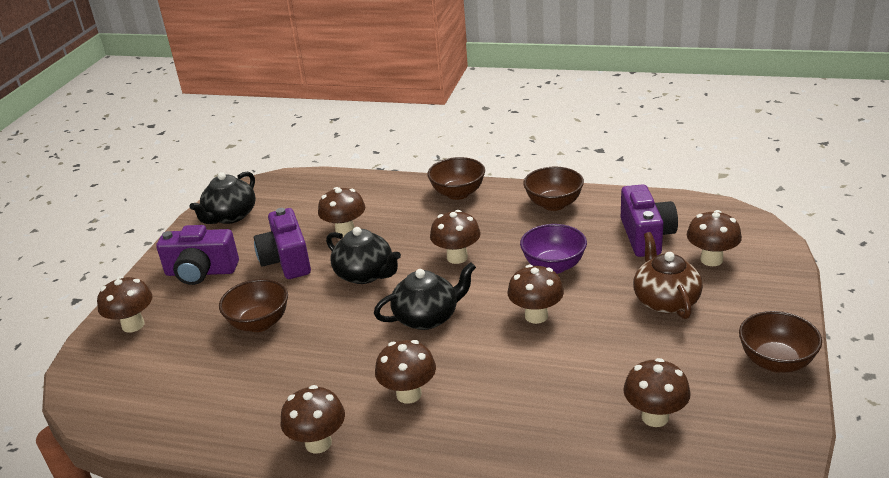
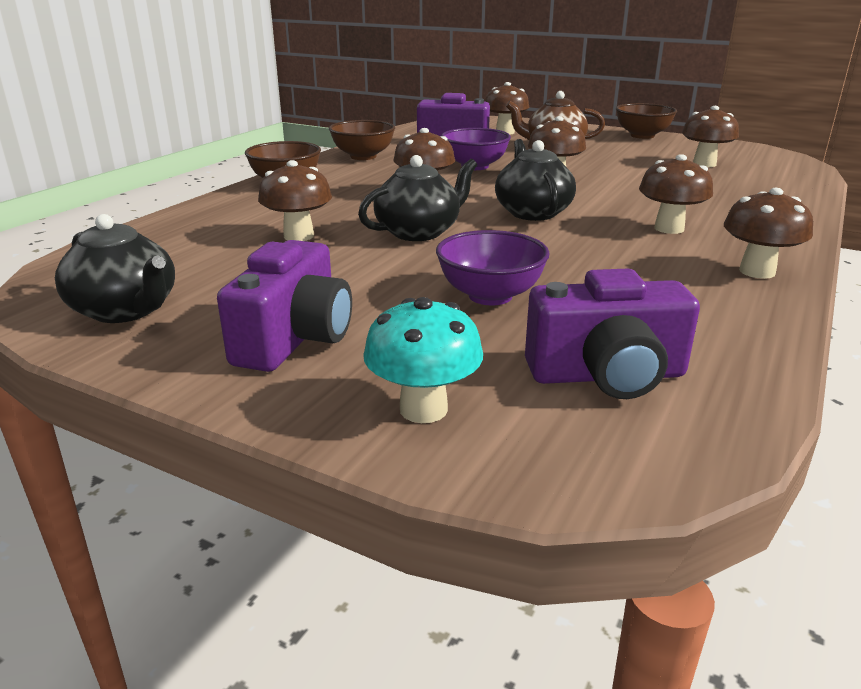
camera: 80 degrees left, 5 degrees down
brown mushroom [97,276,153,333] -> turquoise mushroom [363,297,483,423]
brown bowl [219,279,288,332] -> purple bowl [436,230,550,305]
purple camera [254,208,311,279] -> purple camera moved to [525,269,700,399]

